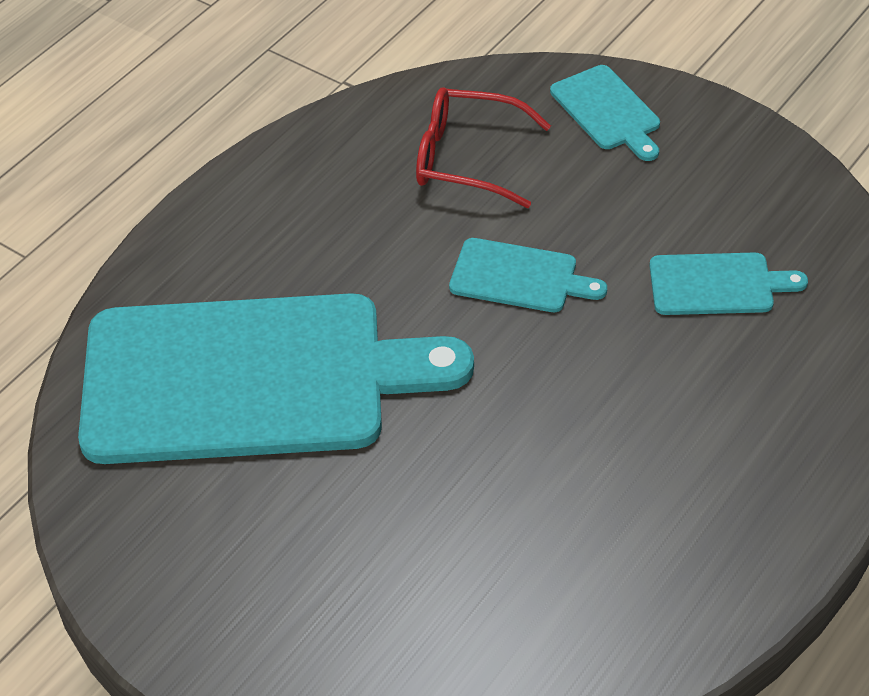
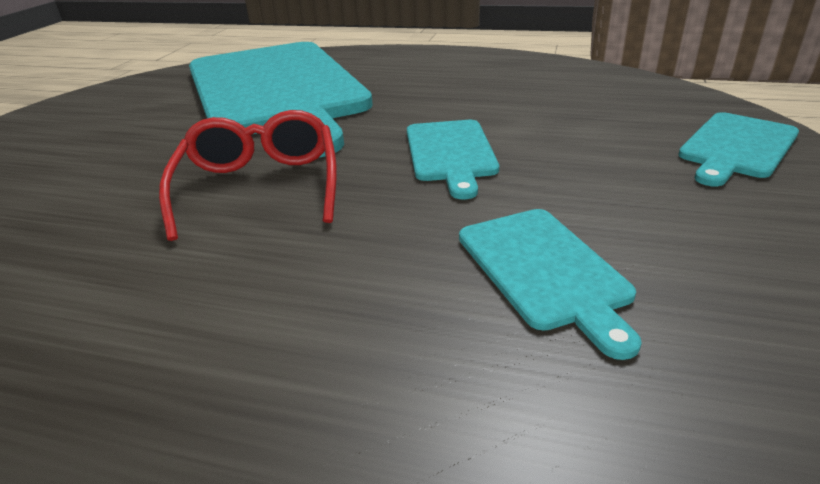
camera: 70 degrees right, 15 degrees down
red glasses [416,88,551,208] -> red glasses moved to [159,110,337,241]

